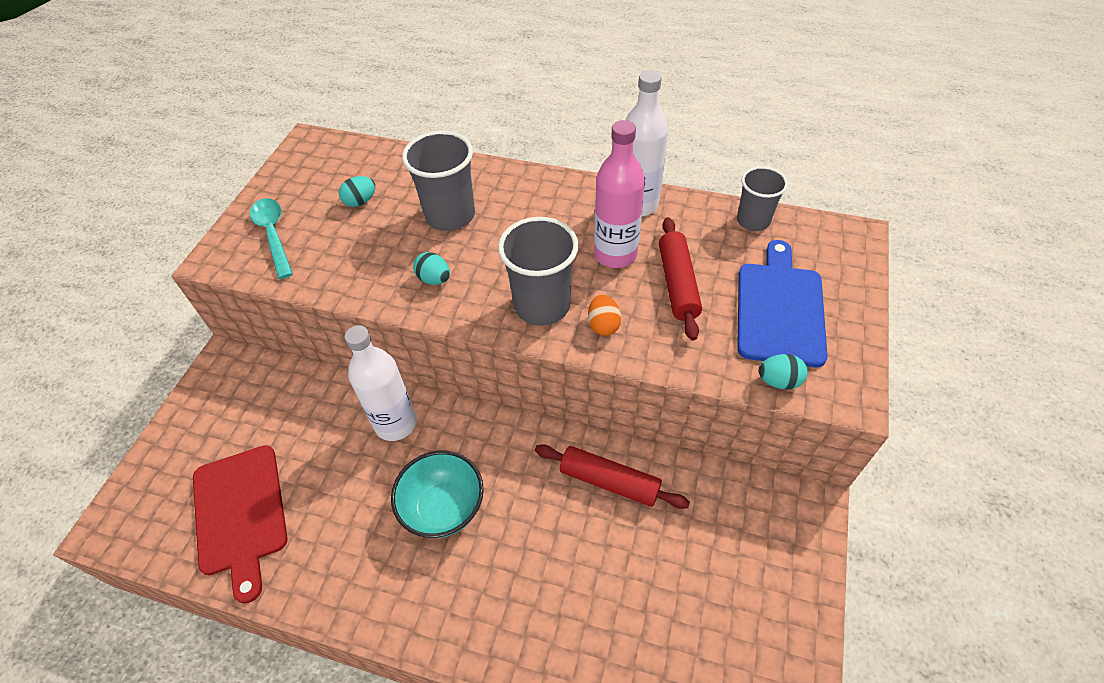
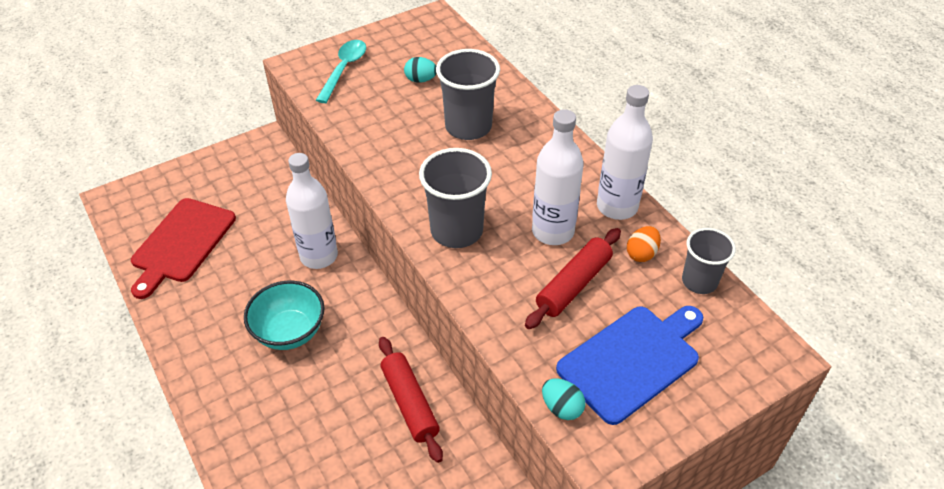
camera: 40 degrees right, 5 degrees down
turquoise egg [413,252,450,285] -> none
orange egg [588,295,621,336] -> orange egg moved to [627,226,661,262]
pink bottle [594,120,645,268] -> white bottle [532,109,584,245]

